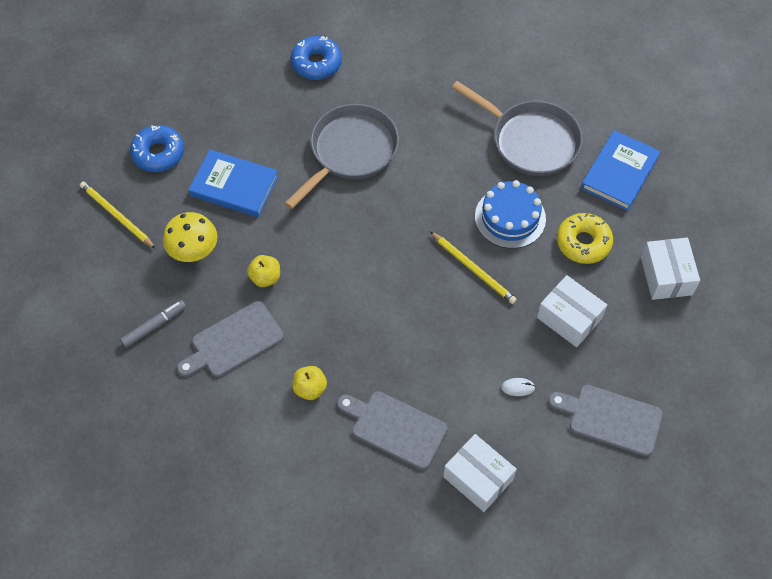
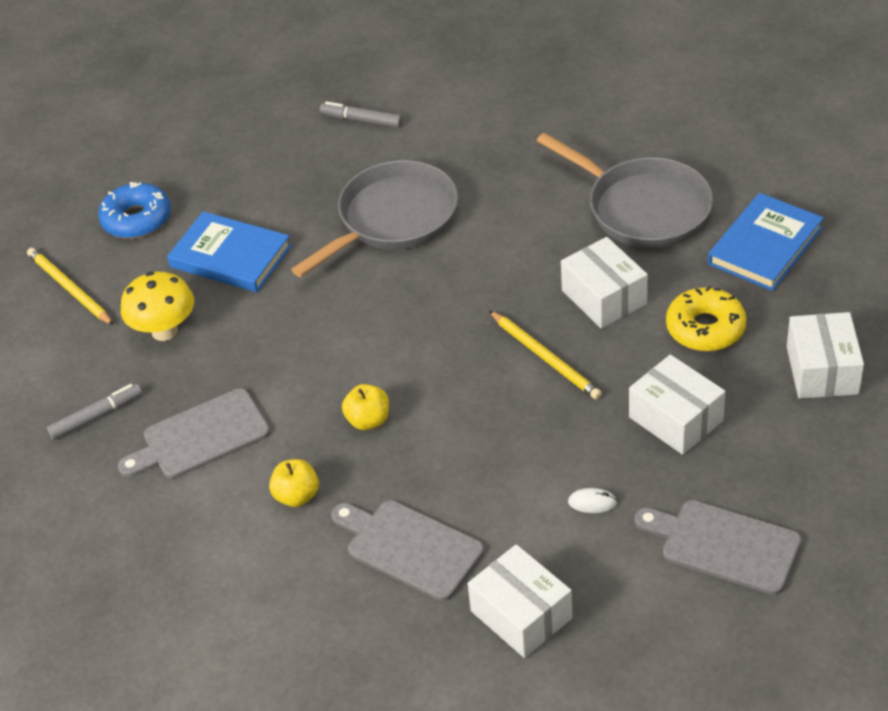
camera: 10 degrees right, 15 degrees down
yellow apple [247,255,280,287] -> yellow apple moved to [342,384,389,430]
blue donut [291,36,342,80] -> grey marker [320,101,403,128]
blue cake [475,180,546,249] -> white box [561,237,648,329]

